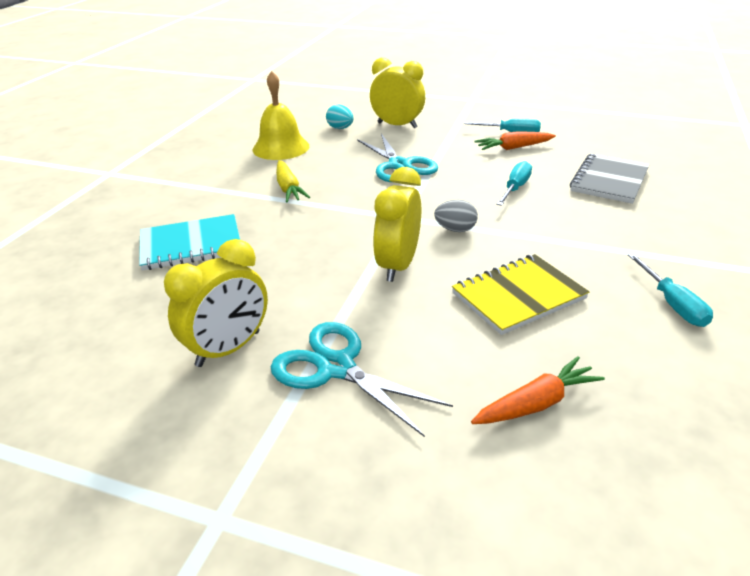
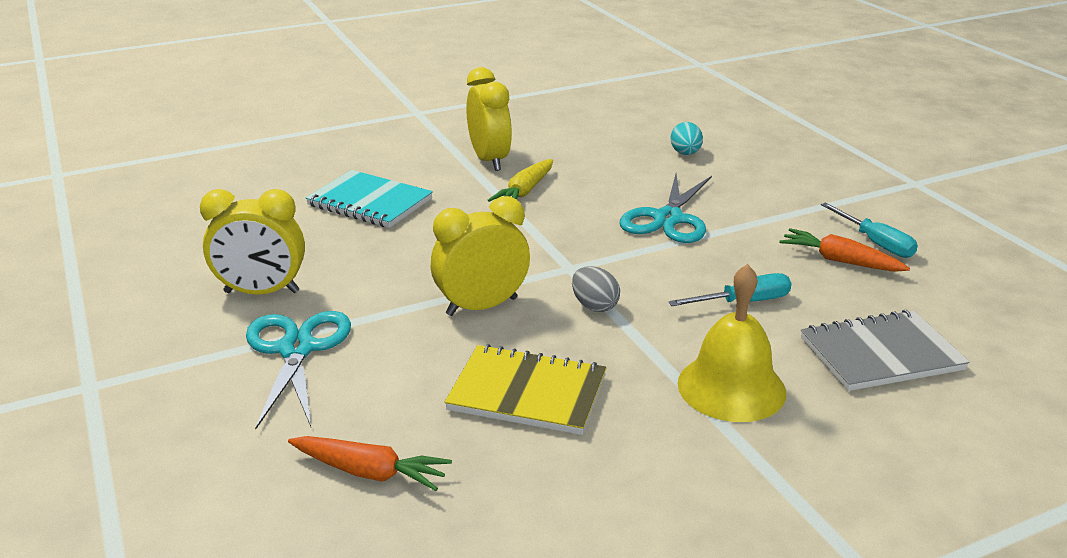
camera: 45 degrees right, 5 degrees down
yellow bell [253,71,309,160] -> yellow bell moved to [678,264,786,422]
yellow clock [370,58,425,128] -> yellow clock moved to [466,67,512,171]
turquoise screwdriver [628,253,713,327] -> none

